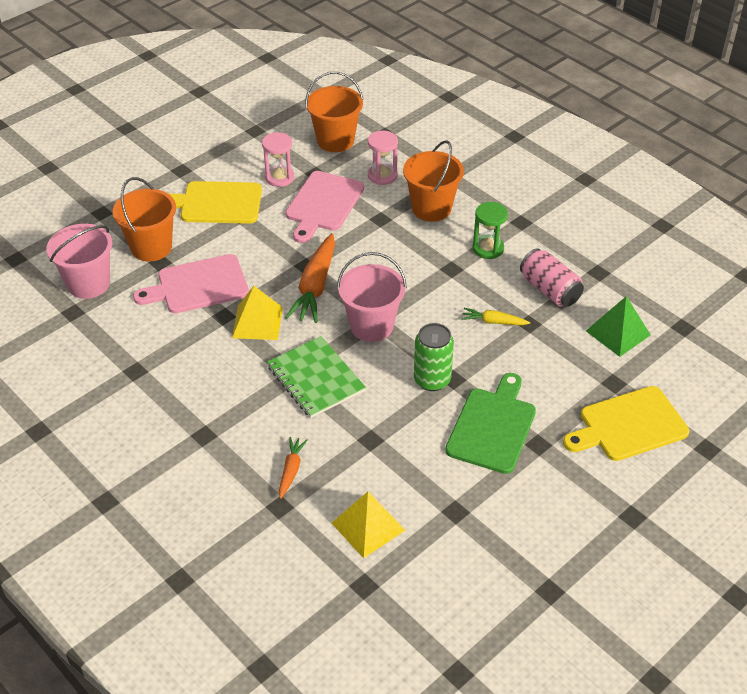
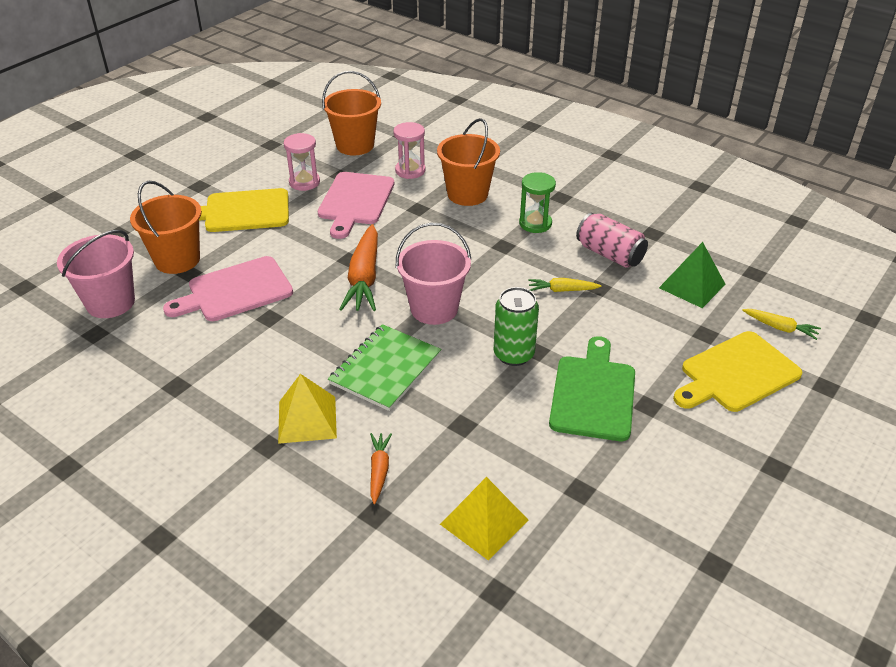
camera: 10 degrees left, 5 degrees down
yellow pyramid [232,286,283,340] -> yellow pyramid moved to [278,374,337,444]
green notebook [267,336,366,418] -> green notebook turned 75 degrees clockwise [328,324,441,411]
none -> yellow carrot [742,309,821,340]

